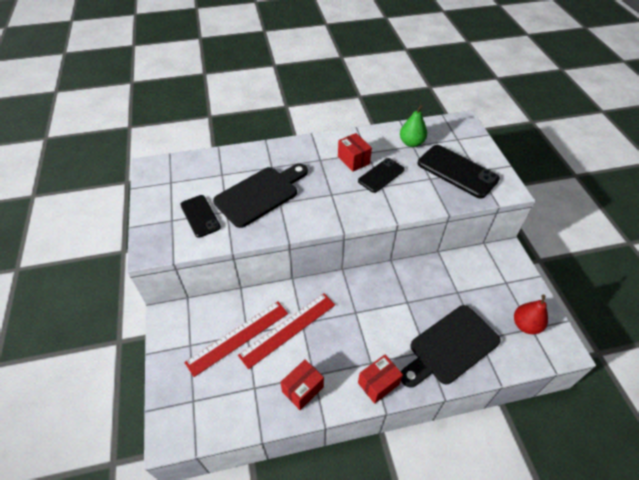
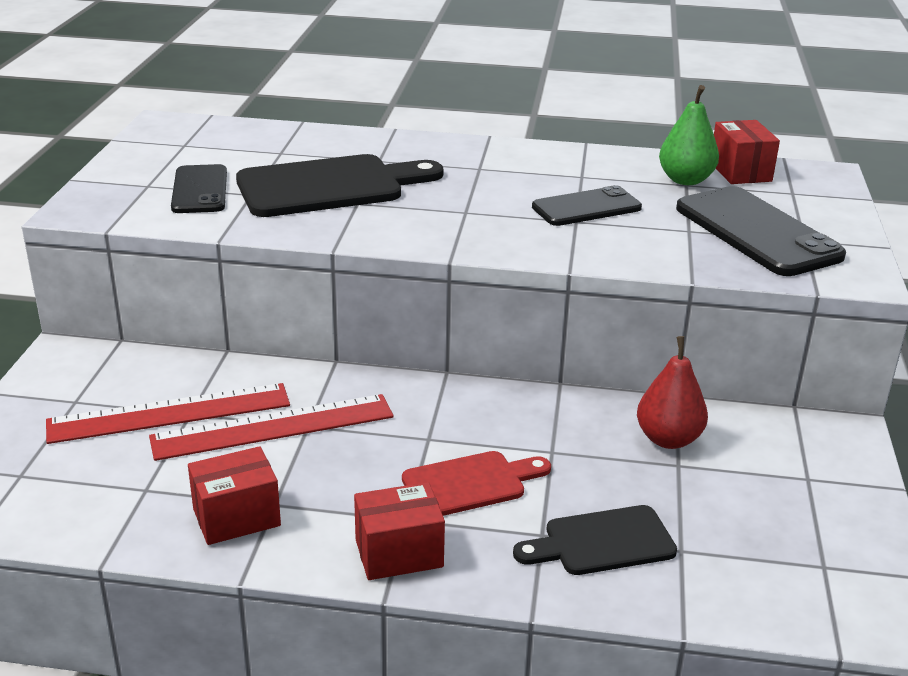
camera: 20 degrees right, 20 degrees down
red box [338,133,372,172] -> red box moved to [714,120,780,184]
black cutting board [401,305,501,387] -> black cutting board [513,505,677,575], size x0.60
red pear [514,295,548,334] -> red pear moved to [637,336,708,449]
none -> red cutting board [402,451,551,516]

